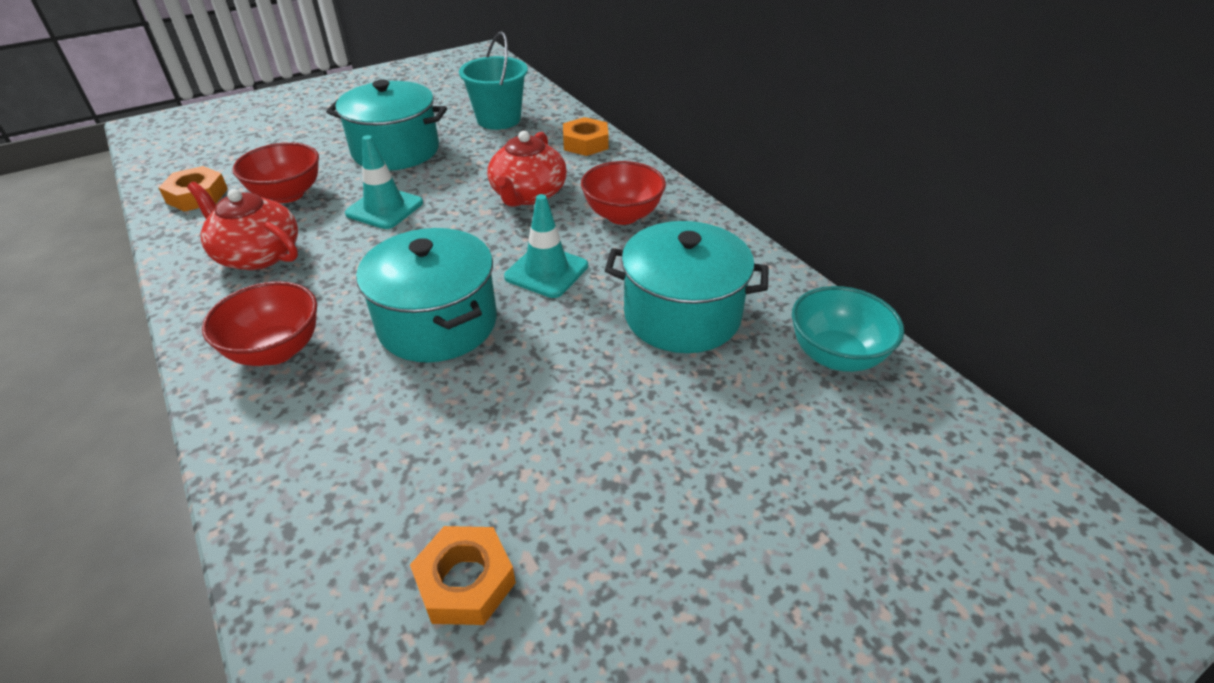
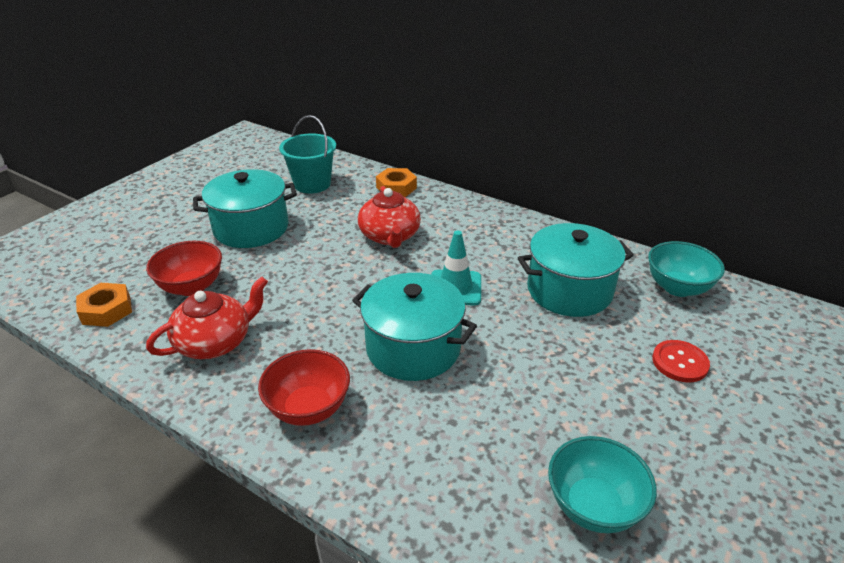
camera: 25 degrees left, 5 degrees down
red teapot [187,182,298,270] -> red teapot turned 135 degrees clockwise [146,276,268,359]
turquoise traffic cone [345,135,423,229] -> none
orange nut [410,526,516,625] -> turquoise bowl [548,436,657,533]
red bowl [581,161,666,225] -> none
none -> red button [652,340,710,382]

